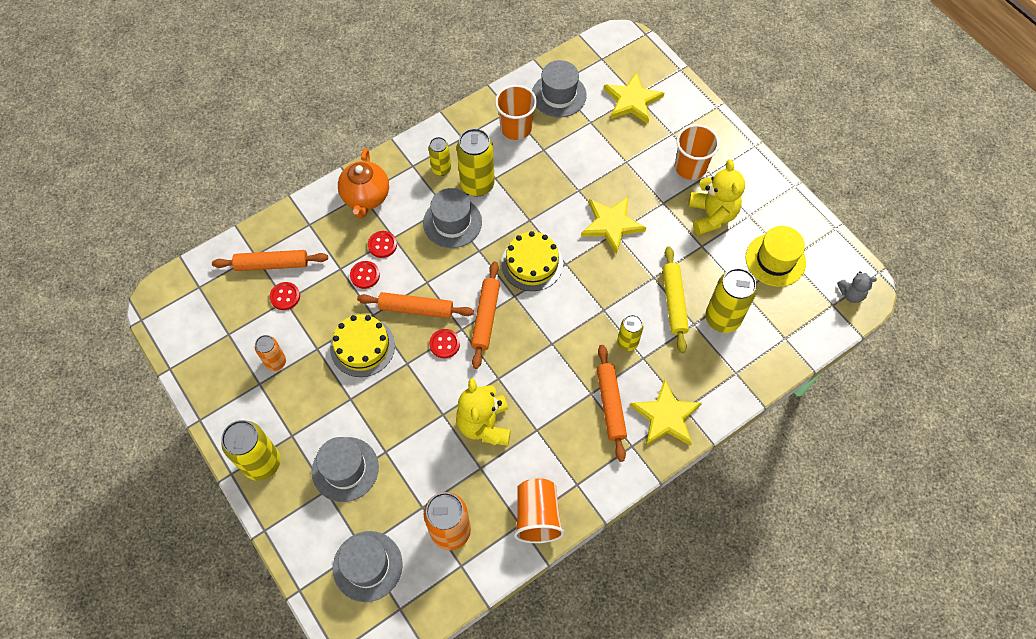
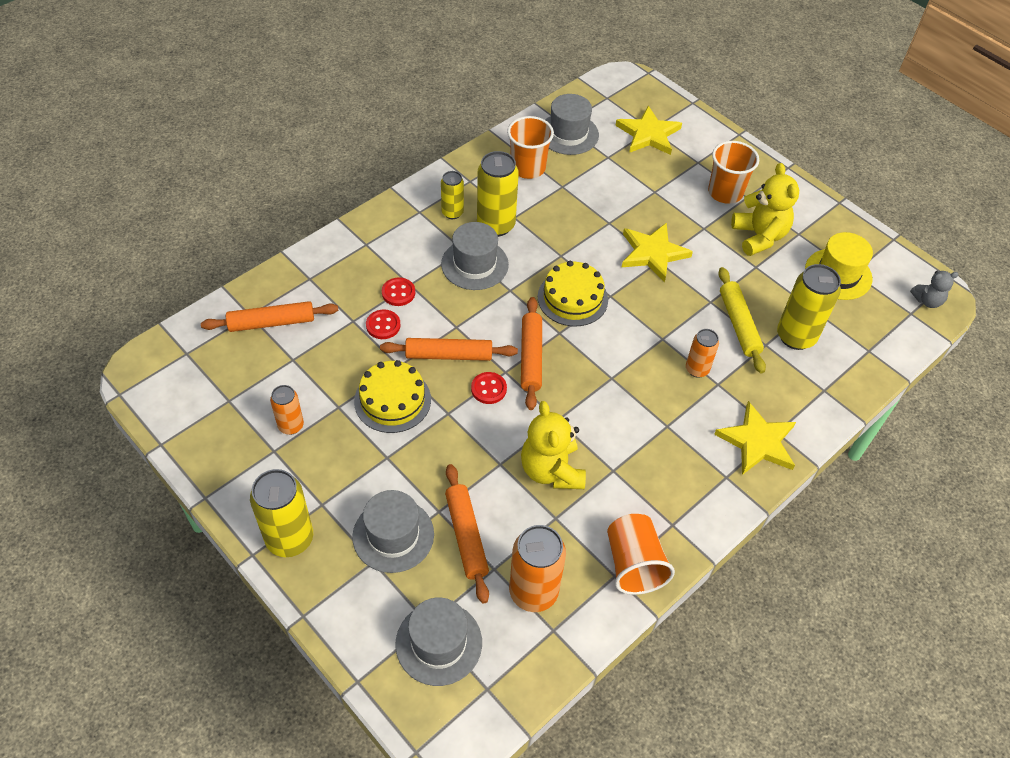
camera: 10 degrees left, 10 degrees down
red button [269,282,300,310] -> none
orange teapot [338,148,389,219] -> none
orange rolling pin [597,345,627,462] -> orange rolling pin moved to [445,464,489,604]
yellow can [617,315,643,351] -> orange can [686,329,719,378]

